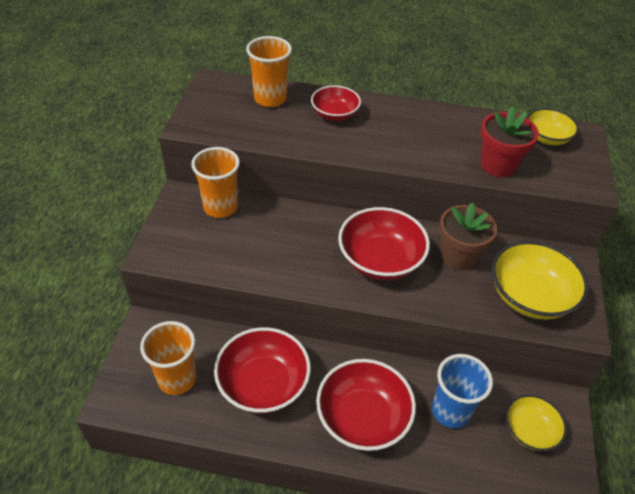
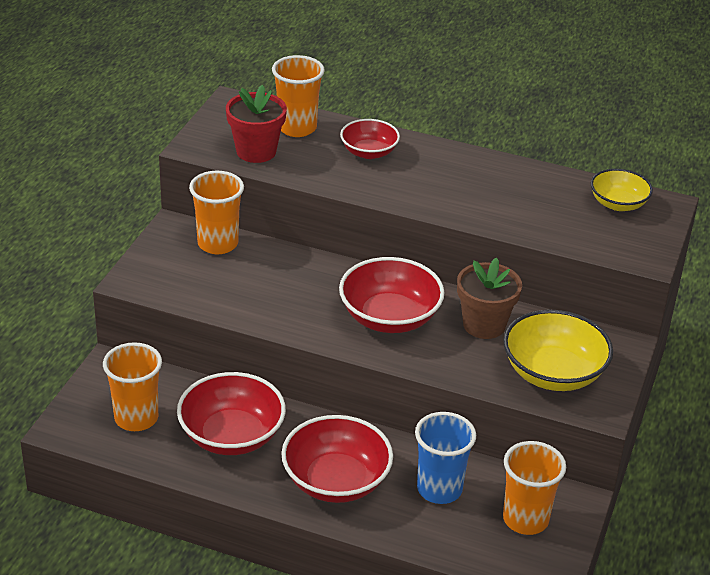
camera: 10 degrees right, 10 degrees down
red flower pot [481,107,539,177] -> red flower pot moved to [226,85,287,163]
yellow bowl [506,395,567,451] -> orange cup [503,441,566,535]

